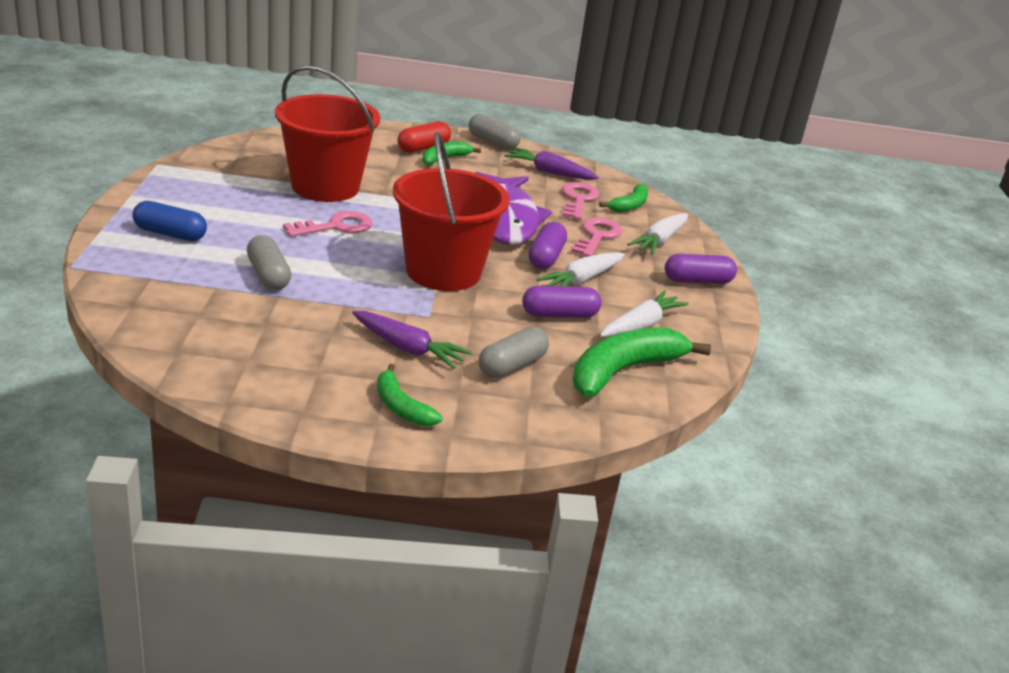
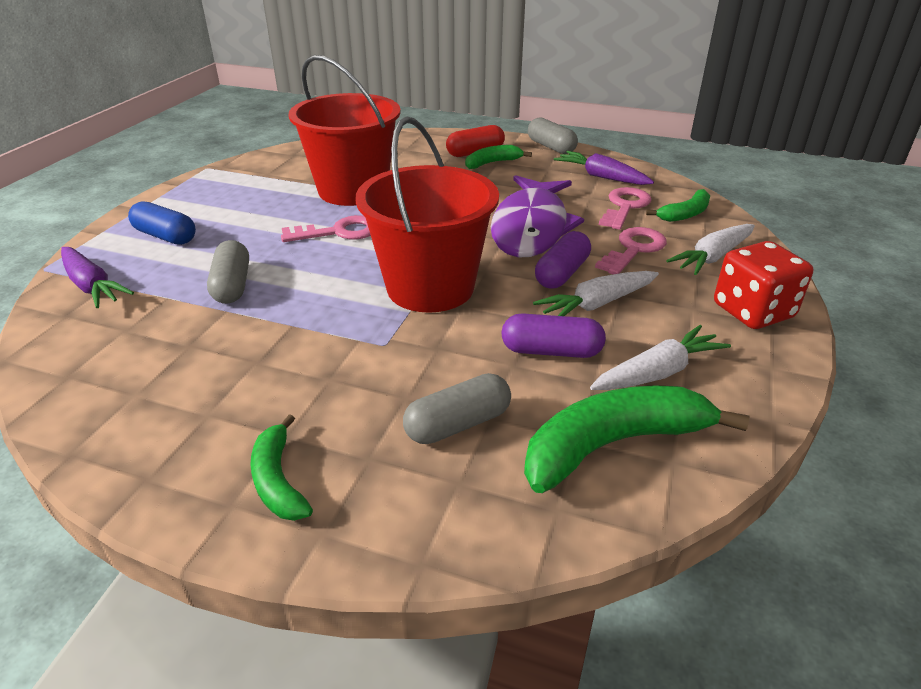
camera: 20 degrees right, 5 degrees up
purple carrot [352,311,472,369] -> purple carrot moved to [61,247,134,308]
purple capsule [665,254,737,284] -> red dice [714,241,813,329]

